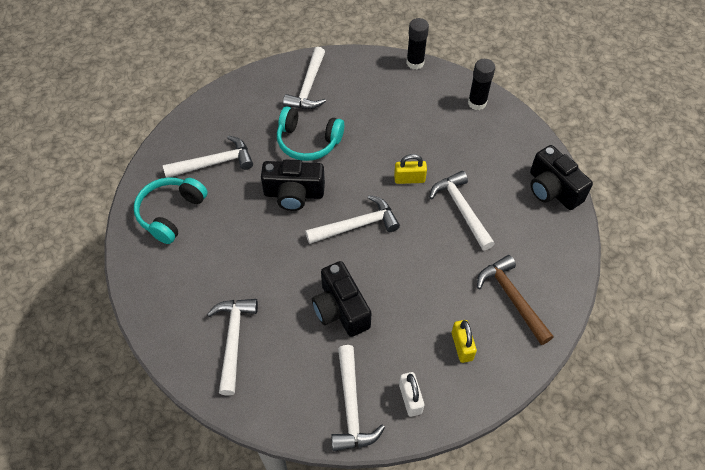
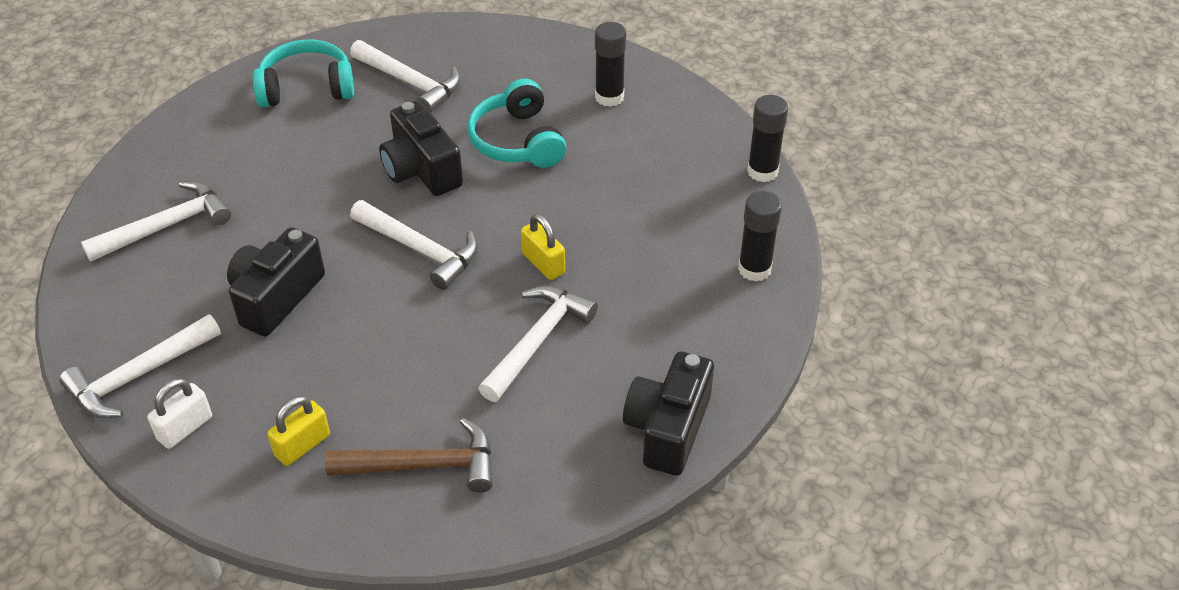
camera: 55 degrees right, 10 degrees down
white hammer [283,47,326,109] -> black glue stick [595,22,626,107]
brown hammer [477,255,554,345] -> brown hammer turned 60 degrees clockwise [325,418,493,493]

